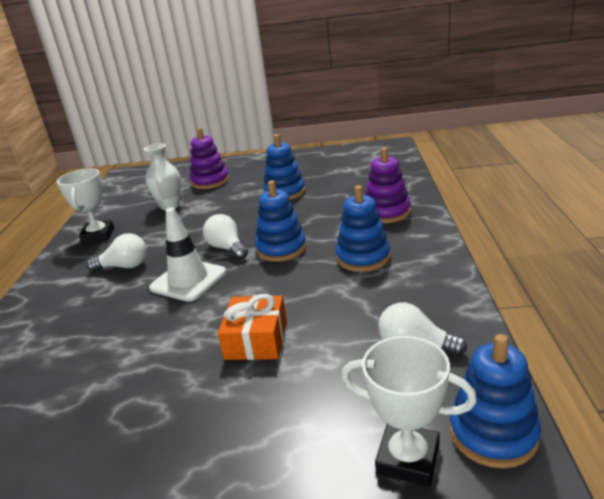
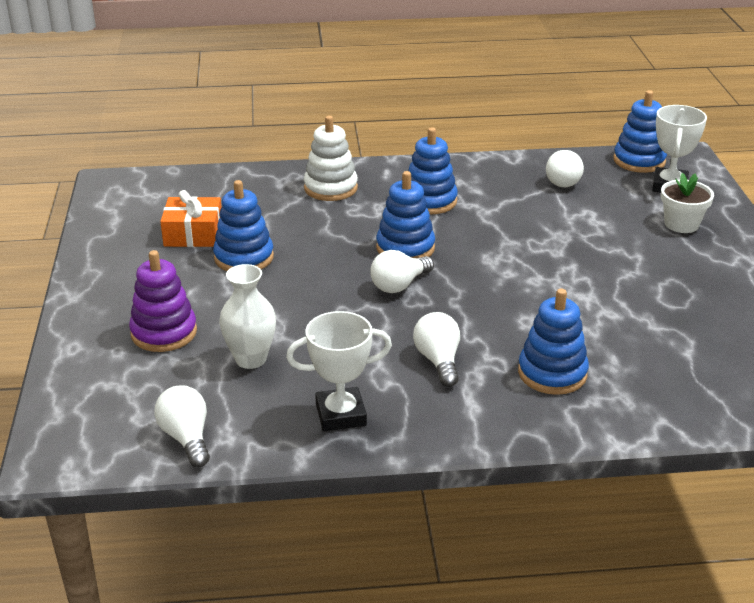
camera: 100 degrees left, 5 degrees up
white traffic cone [149,207,226,302] -> none
orange gift [218,294,287,360] -> orange gift moved to [160,190,222,247]
purple stacking toy [365,147,411,223] -> white stacking toy [304,116,358,201]
none -> white light bulb [154,385,210,467]
none -> blue stacking toy [518,289,589,395]
none -> white flower pot [661,173,714,233]

